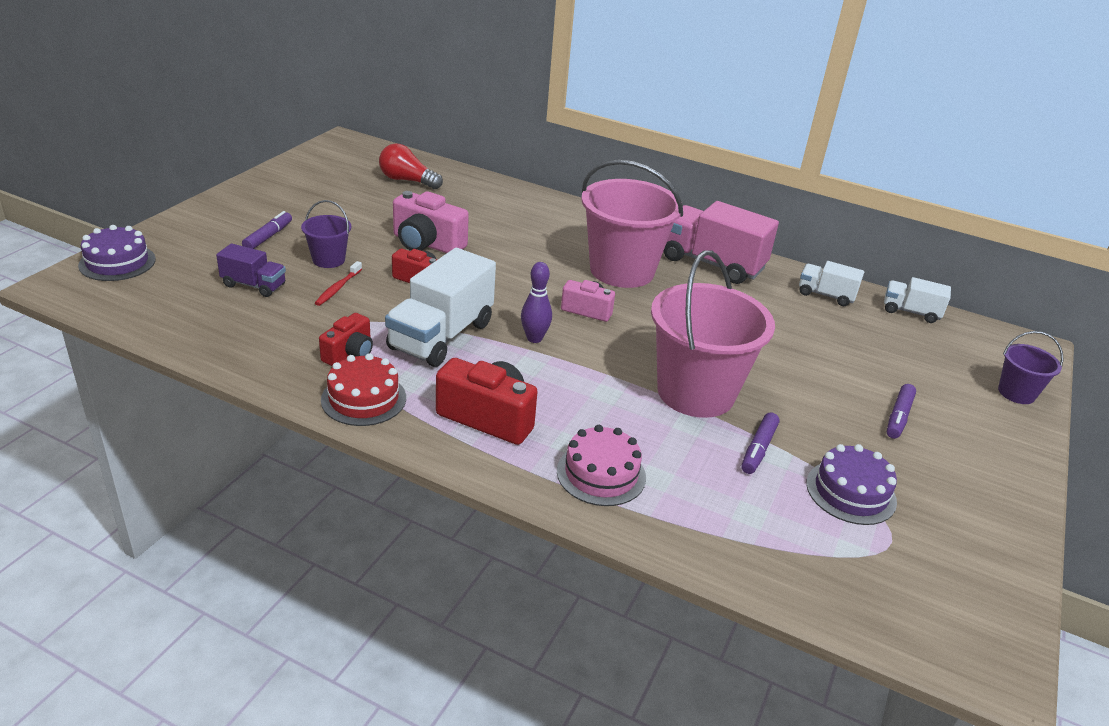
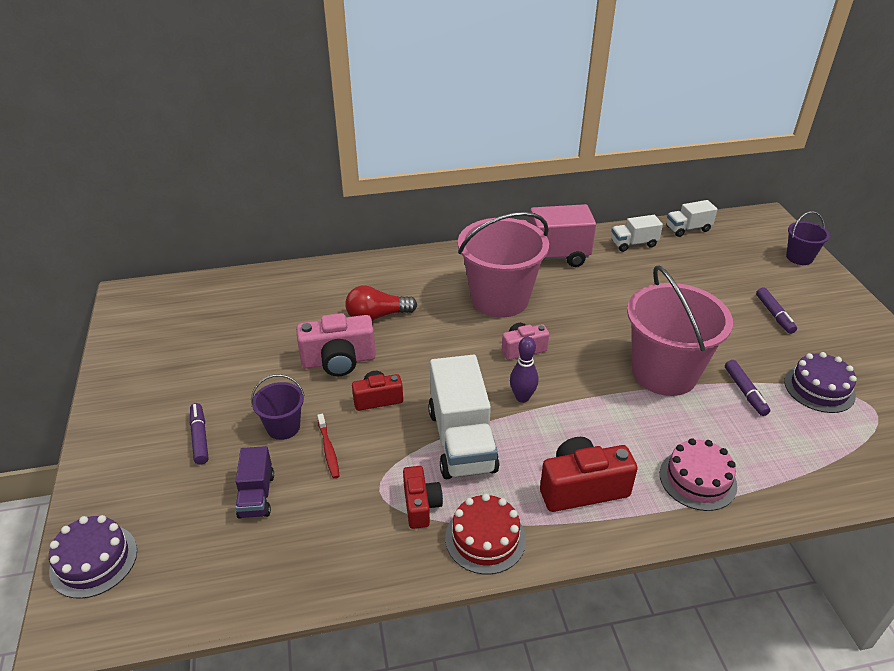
camera: 35 degrees left, 5 degrees up
purple truck [216,243,286,297] -> purple truck turned 105 degrees clockwise [235,446,274,519]
red light bulb [379,144,443,189] -> red light bulb moved to [345,285,417,321]

